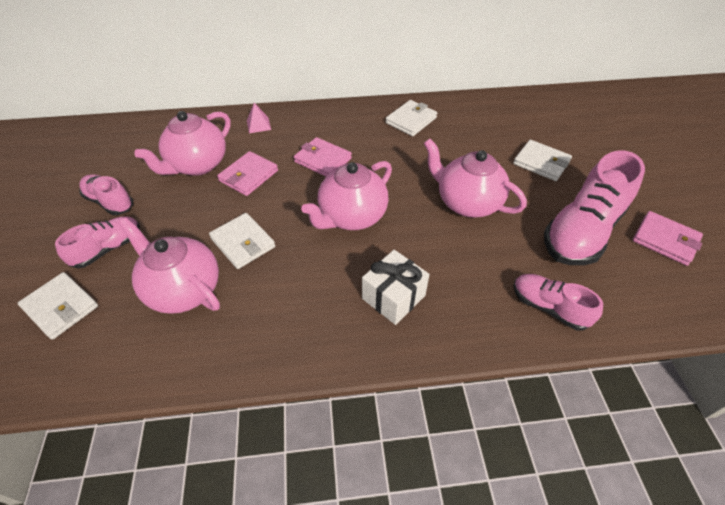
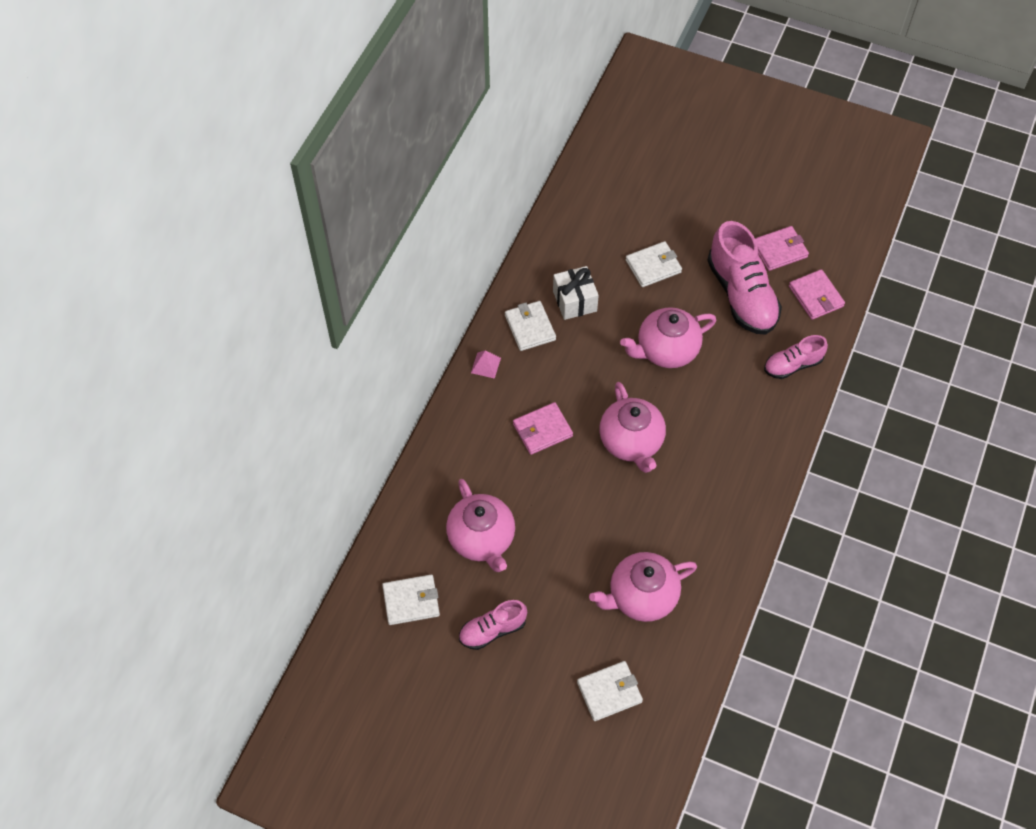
camera: 60 degrees left, 10 degrees up
pink shoe [55,216,140,268] -> none
white wallet [209,213,275,269] -> white wallet moved to [382,575,440,625]
pink wallet [217,151,278,196] -> pink wallet moved to [789,269,845,320]
pink pyramid [247,103,271,133] -> pink pyramid moved to [471,350,501,379]
white gift [362,250,430,325] -> white gift moved to [553,266,599,320]

